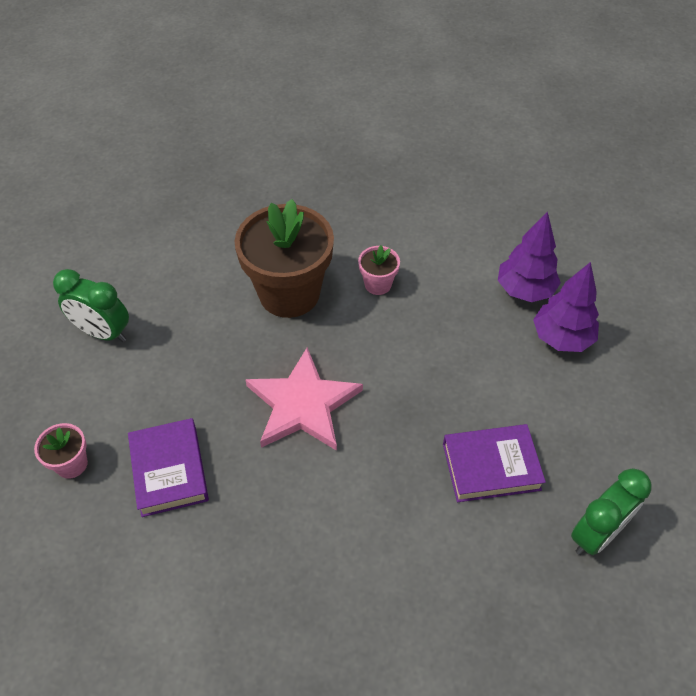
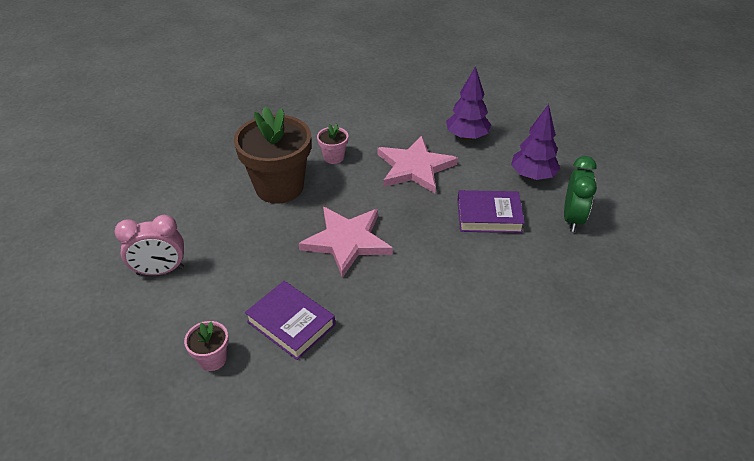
camera: 35 degrees left, 10 degrees down
green clock [53,269,129,342] -> pink clock [114,215,184,275]
purple book [443,424,546,502] -> purple book turned 45 degrees clockwise [457,190,525,233]
purple tree [498,212,561,302] -> purple tree moved to [511,104,560,180]
none -> pink star [378,136,458,193]

